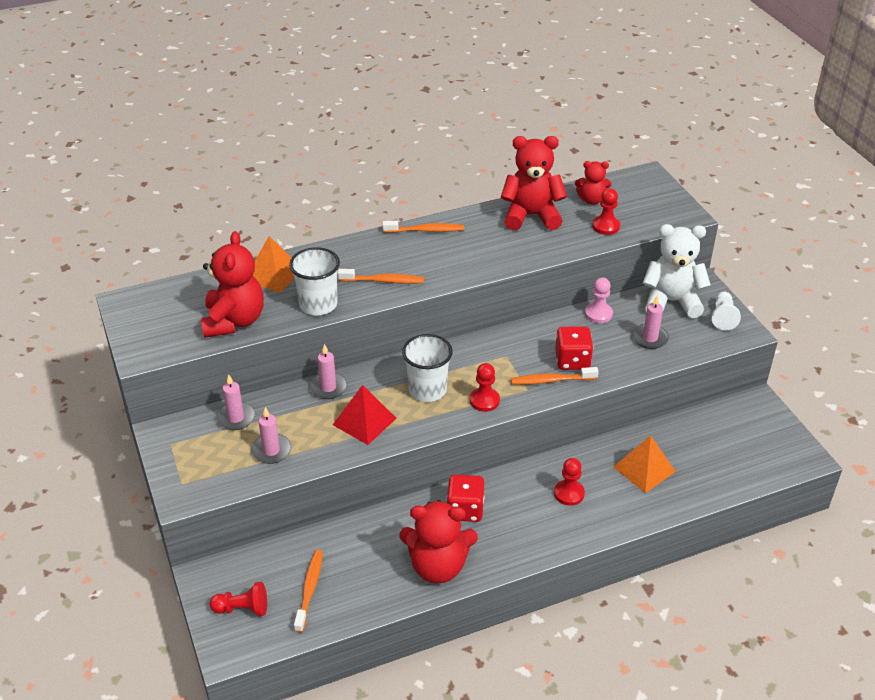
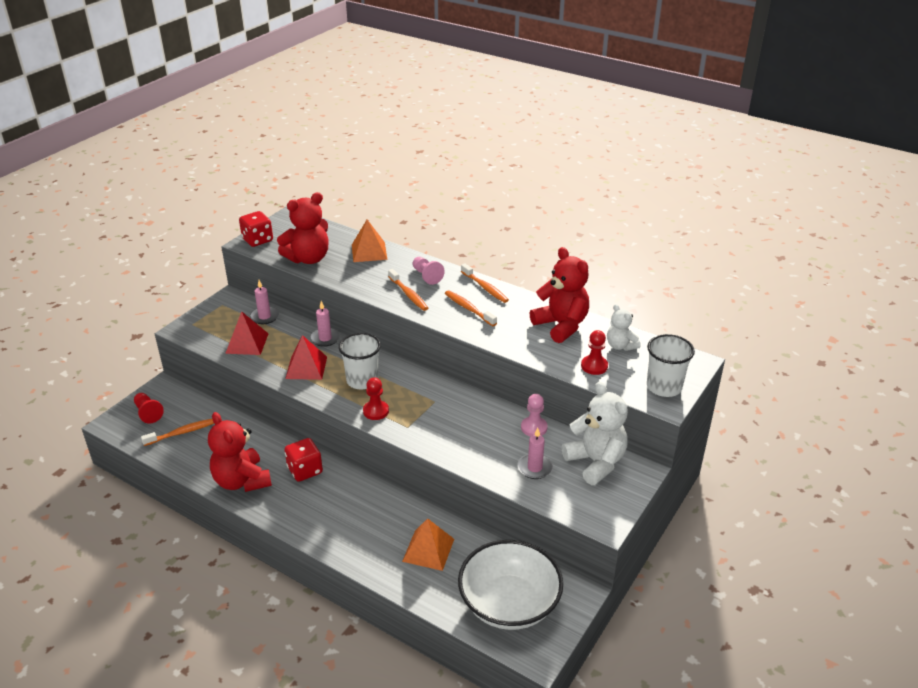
camera: 55 degrees right, 5 degrees down
pink candle [251,407,291,464] -> red pyramid [225,312,268,355]
white cup [289,247,340,315] -> white cup moved to [647,334,695,397]
orange toothbrush [511,367,599,385] -> orange toothbrush moved to [445,290,497,326]
red pawn [554,458,585,506] -> none
red dice [555,326,593,370] -> red dice moved to [239,211,273,247]
red teddy bear [575,161,611,205] -> white teddy bear [607,304,641,351]
white pawn [712,292,741,331] -> none
none -> pink pawn [413,257,445,285]
none -> white bowl [458,540,563,630]

